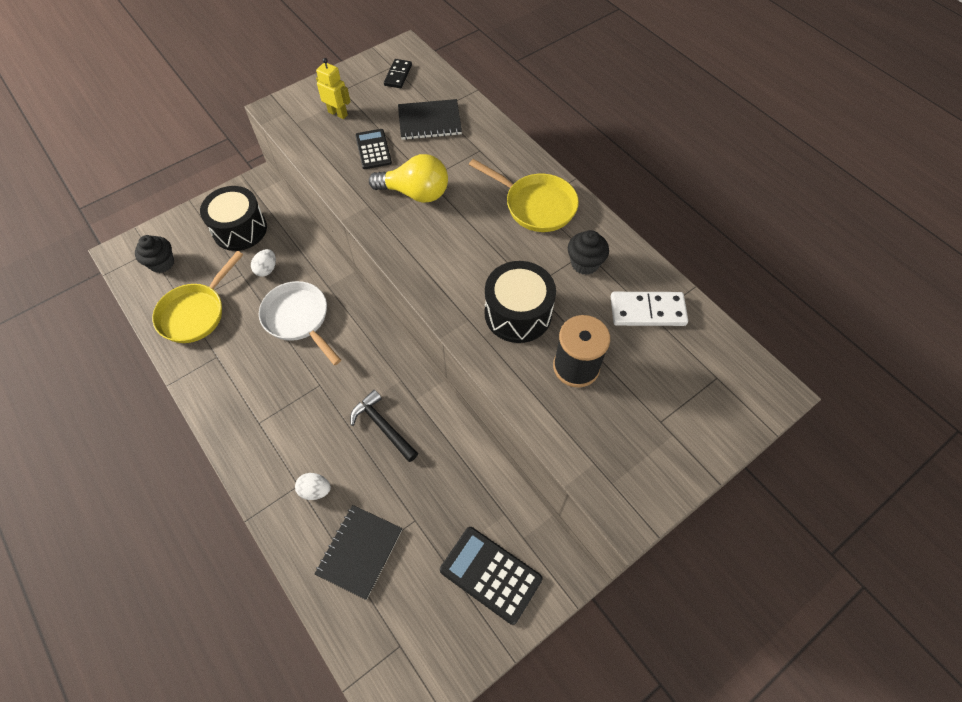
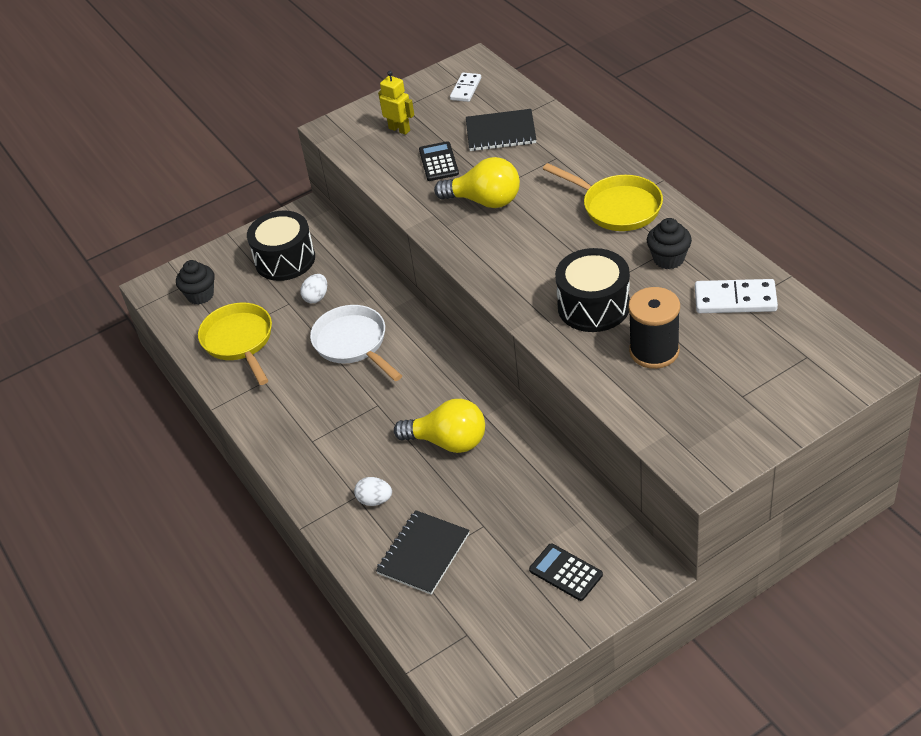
camera: 10 degrees right, 15 degrees down
yellow pan [152,251,243,343] -> yellow pan turned 120 degrees clockwise [198,302,272,385]
black hammer [350,390,418,462] -> yellow light bulb [394,399,485,453]
black domino [384,59,412,88] -> white domino [450,73,481,102]
black calculator [440,527,543,625] -> black calculator [529,543,603,601], size x0.65

